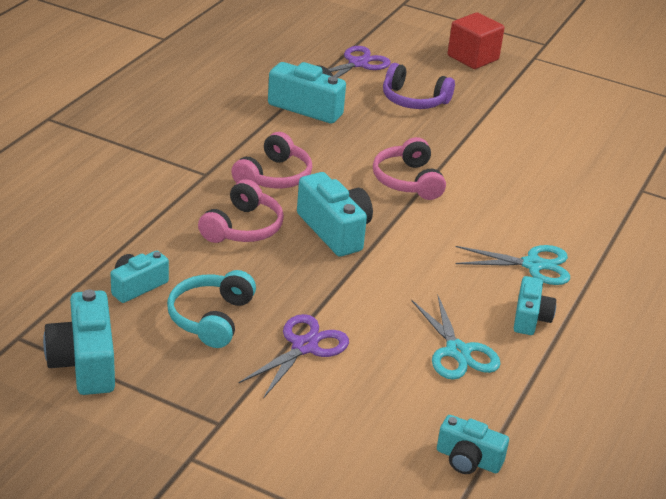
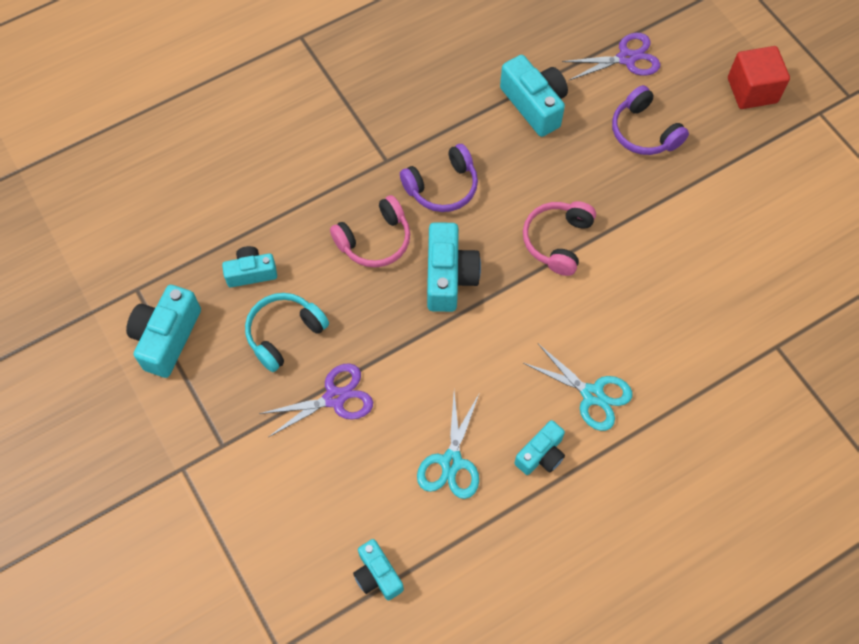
camera: 35 degrees right, 30 degrees up
pink headphones [231,132,312,188] -> purple headphones [400,144,478,212]

